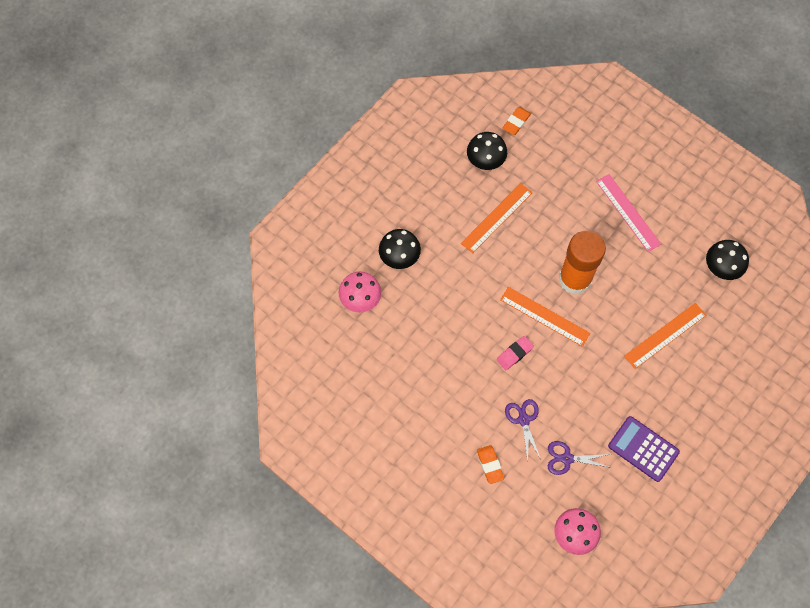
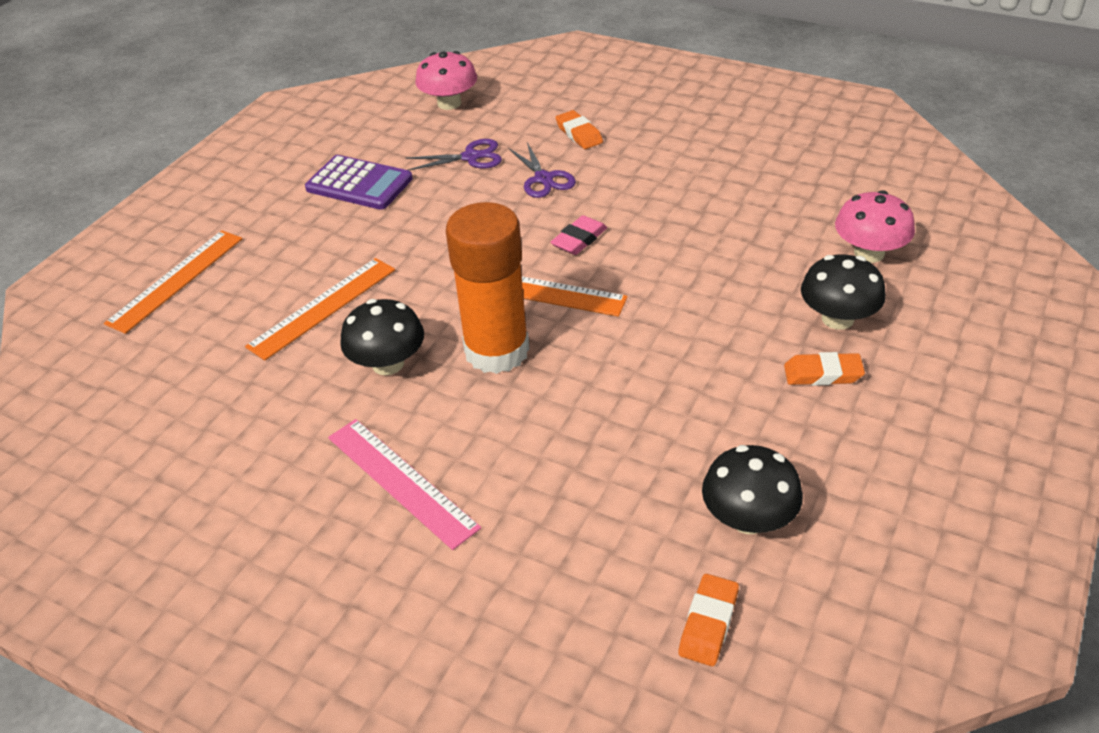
camera: 170 degrees right, 25 degrees down
orange ruler [461,183,532,254] -> orange ruler moved to [104,230,243,334]
black mushroom [706,240,749,280] -> black mushroom moved to [340,299,424,375]
none -> orange eraser [784,352,865,386]

